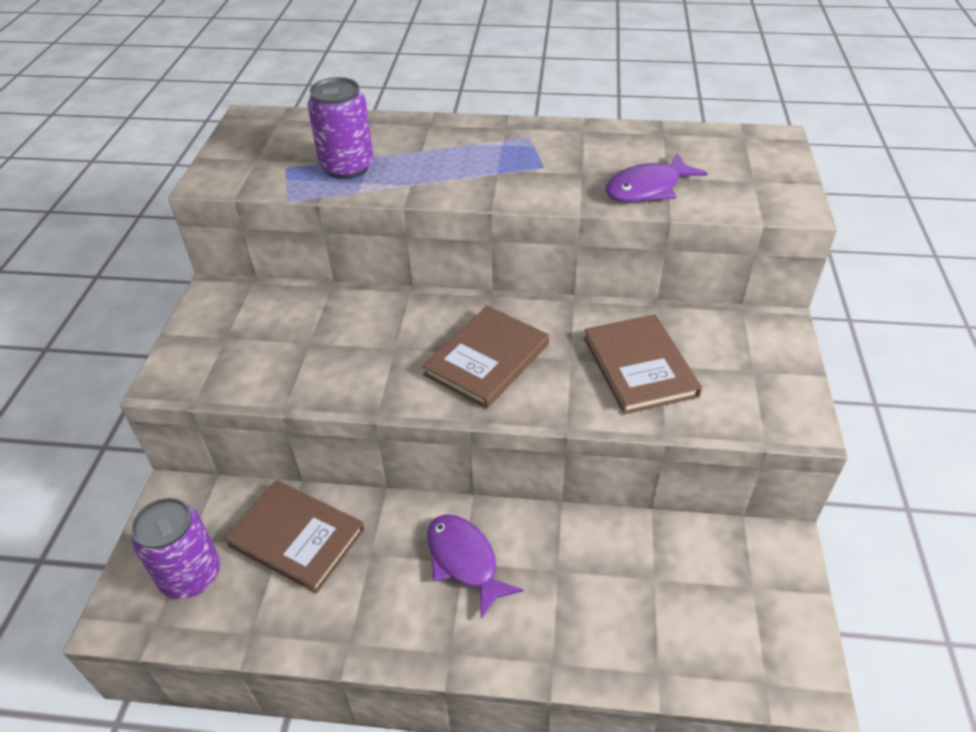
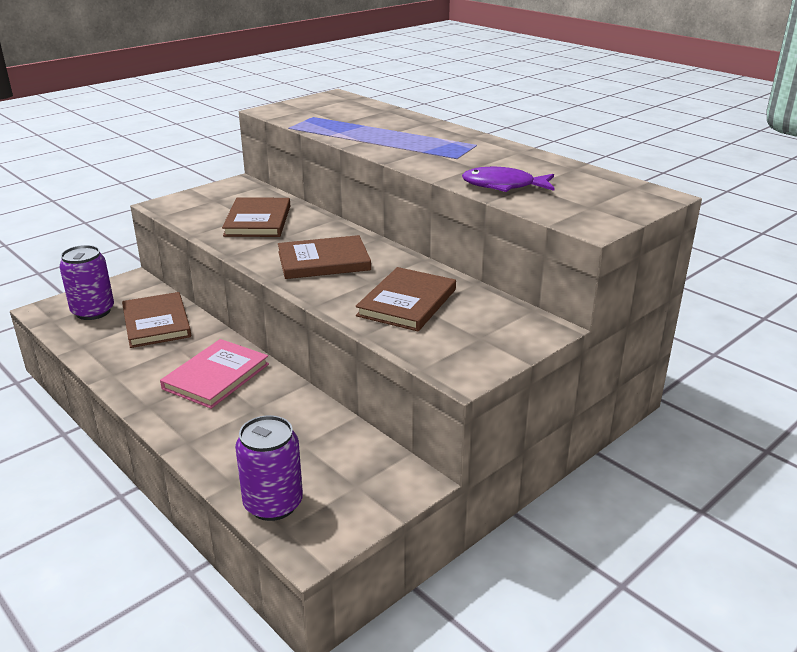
camera: 40 degrees right, 15 degrees down
purple can [307,77,373,179] -> purple can moved to [235,415,303,521]
purple fish [427,514,524,618] -> pink book [160,339,269,409]
none -> brown book [222,197,290,237]

